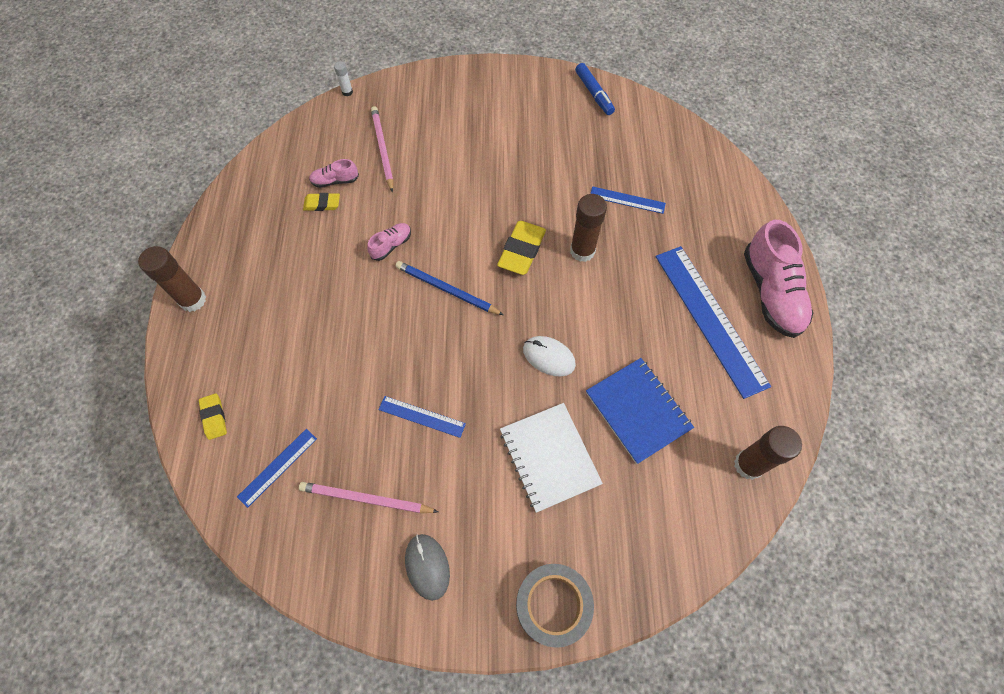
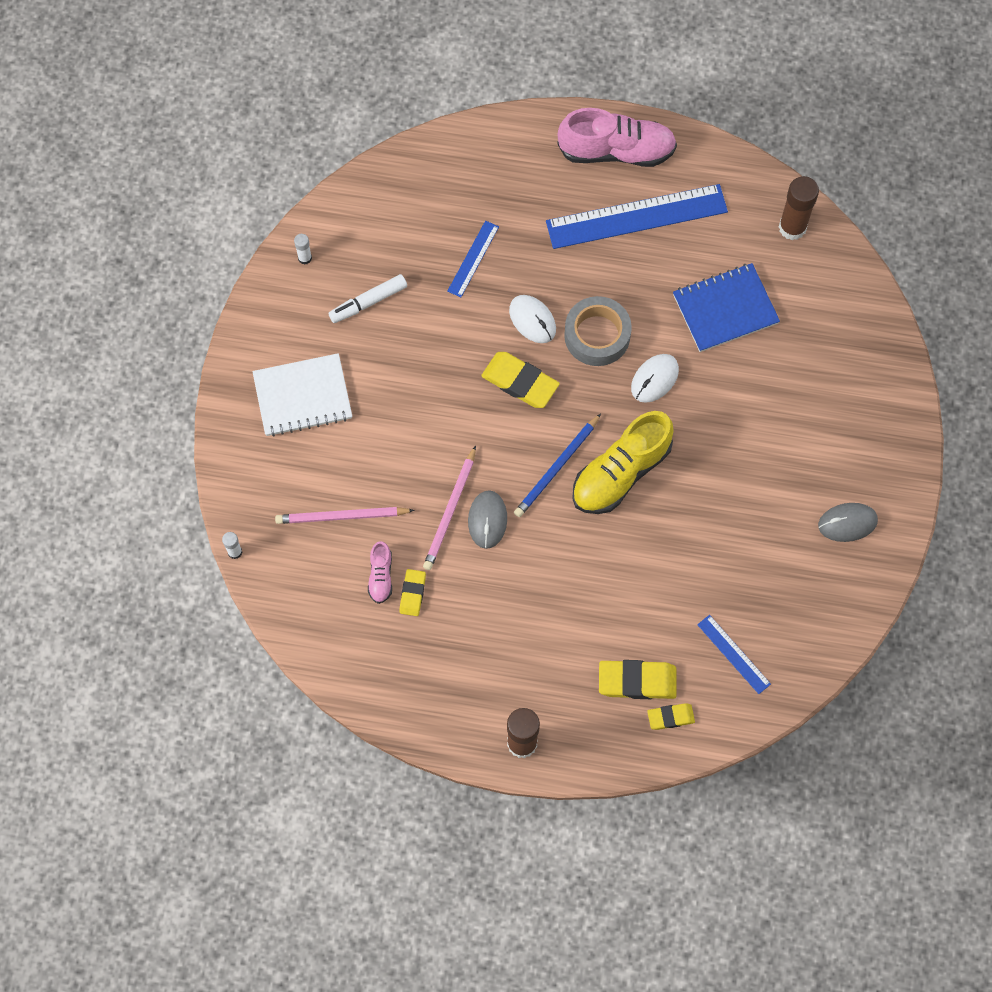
camera: 80 degrees left, 5 degrees up
pink pencil [299,482,438,513] -> pink pencil moved to [423,446,476,570]
pink shoe [367,223,411,261] -> grey mouse [468,490,507,549]
blue ruler [378,396,466,438] -> none
white notebook [500,403,603,513] -> white notebook moved to [252,353,352,437]
grey tape [516,564,594,648] -> grey tape moved to [564,296,632,366]
brown glue stick [570,194,607,262] -> white mouse [509,295,556,343]
blue marker [575,63,615,115] -> white glue stick [294,234,312,265]
none -> white marker [328,274,407,323]
none -> yellow shoe [572,411,674,514]
none -> yellow eraser [599,660,677,699]

